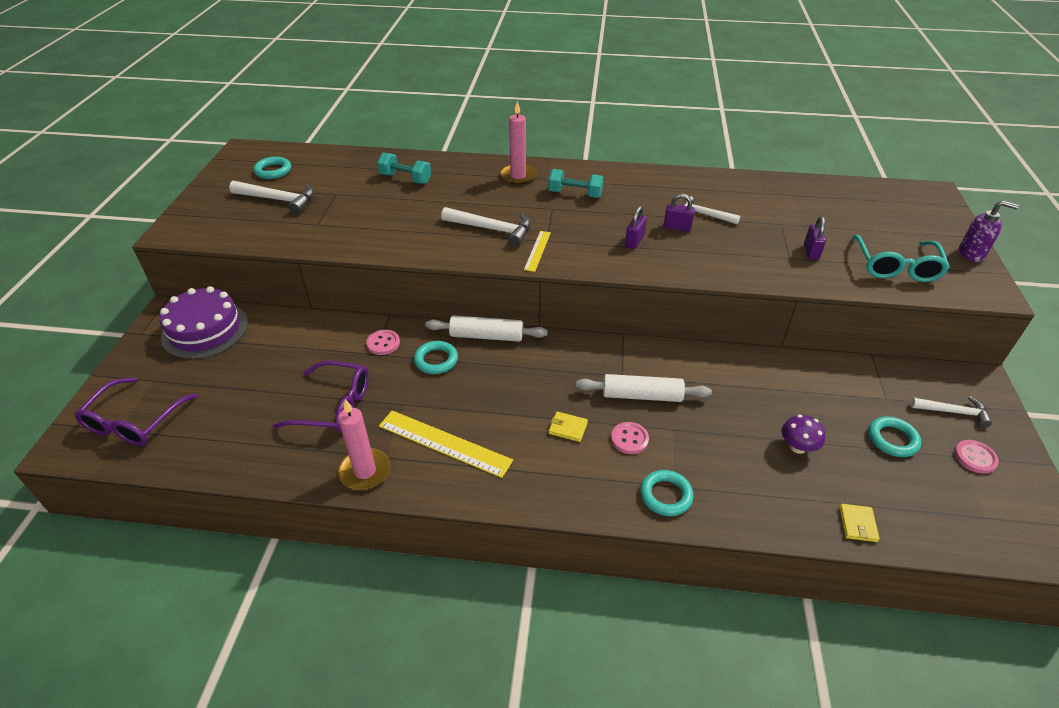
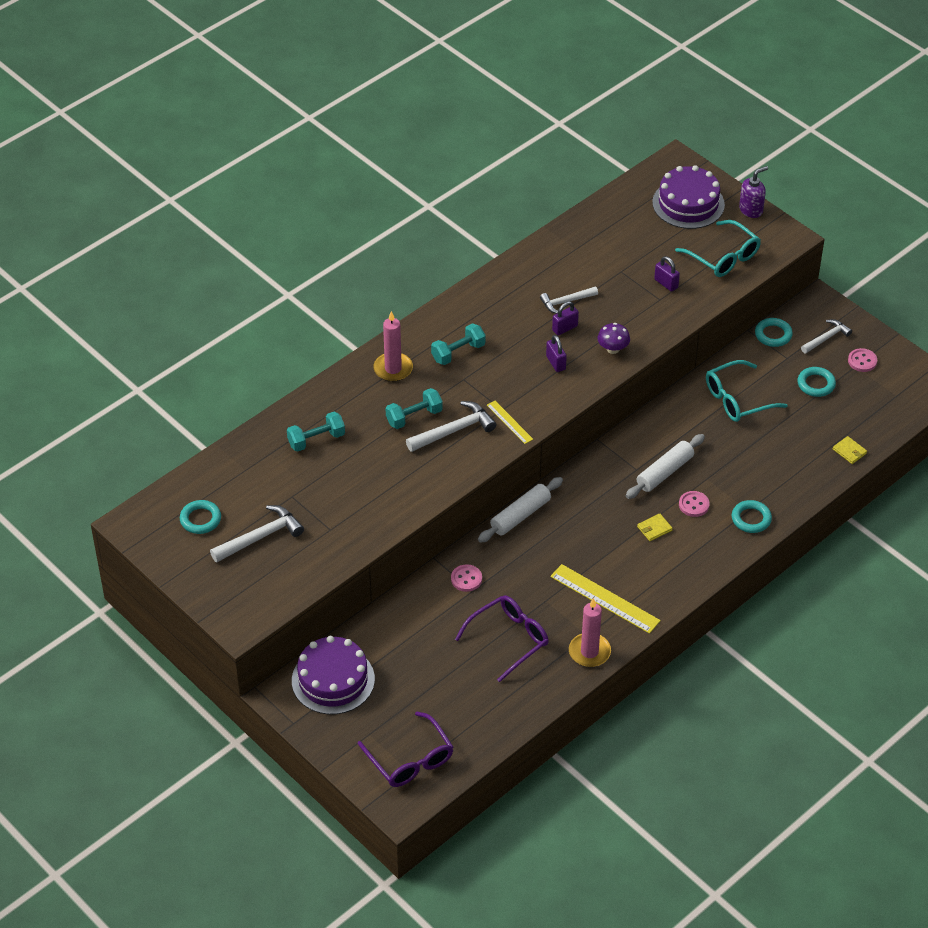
camera: 50 degrees left, 5 degrees up
yellow ruler [379,410,513,478] -> yellow ruler turned 60 degrees clockwise [550,564,661,634]
turquoise ring [414,341,458,374] -> turquoise ring moved to [755,318,793,347]
purple mushroom [782,415,826,454] -> purple mushroom moved to [598,323,630,354]
none -> turquoise dumbbell [386,388,443,429]
none -> purple cake [652,165,725,229]
none -> turquoise glasses [706,360,788,422]

